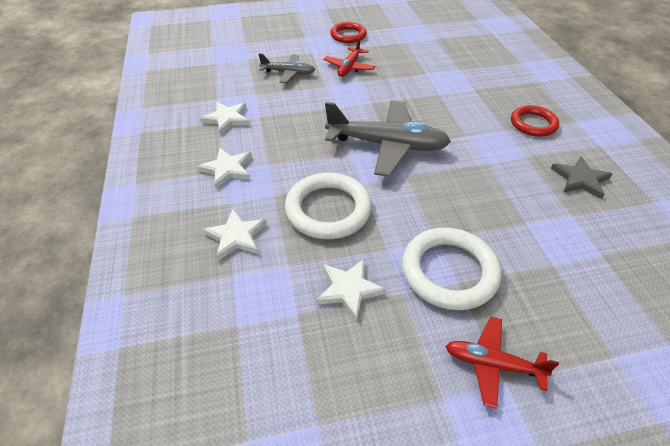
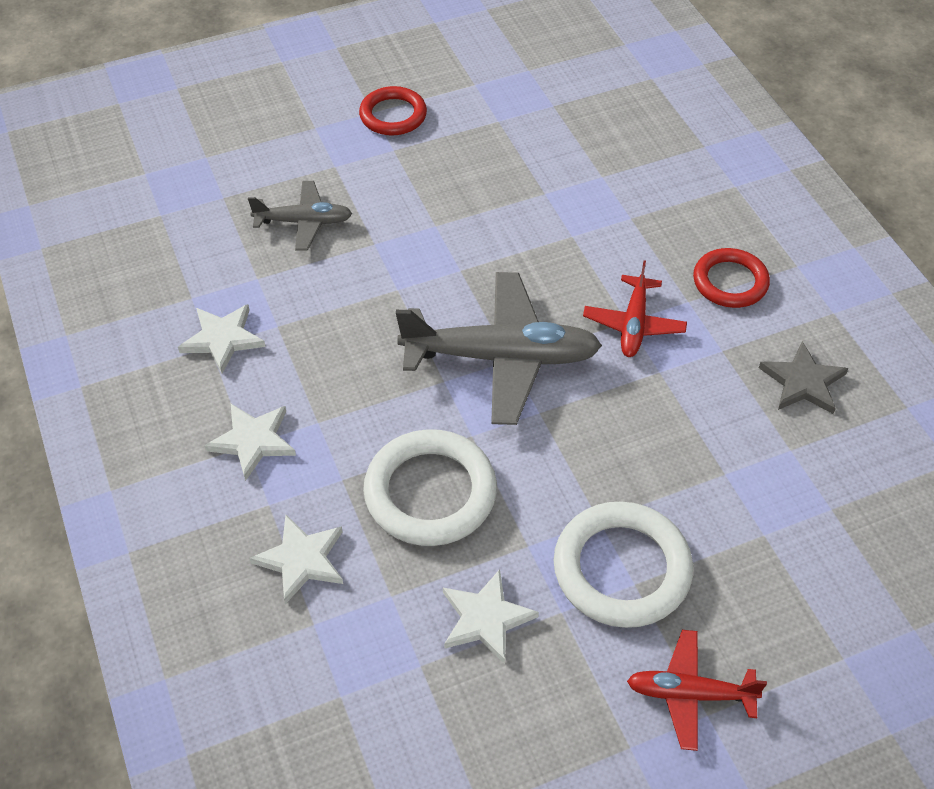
camera: 10 degrees left, 5 degrees up
red plane [324,37,376,77] -> red plane moved to [583,261,687,357]

